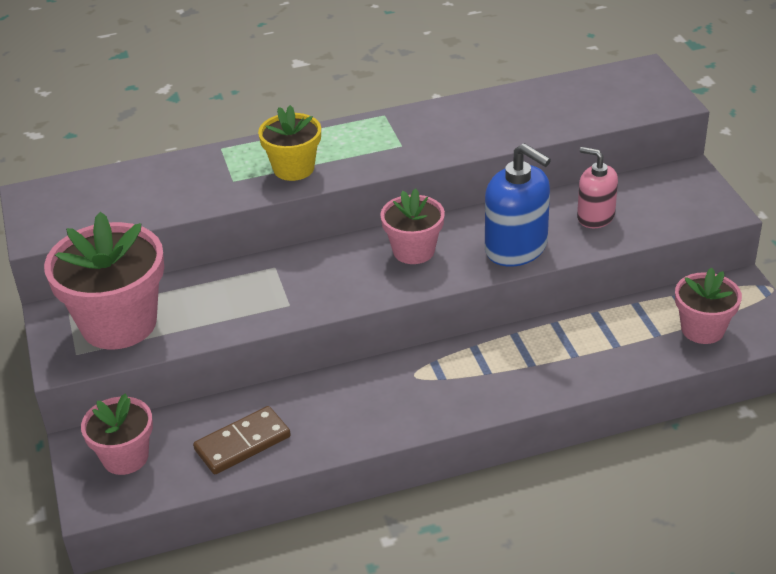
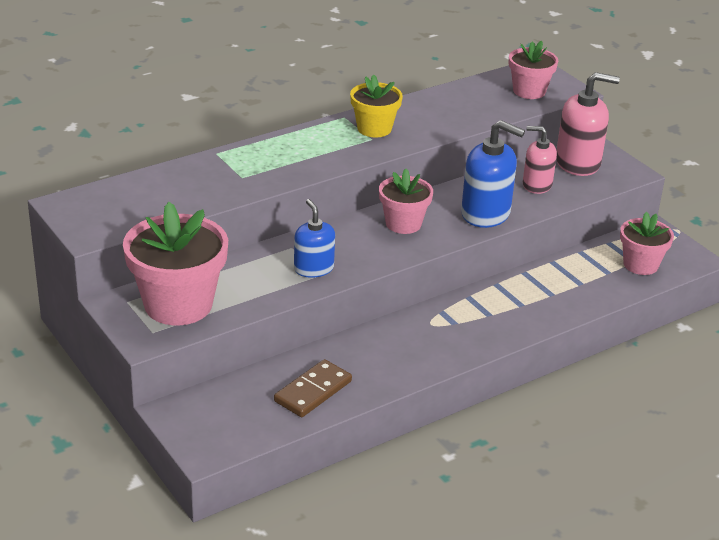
camera: 20 degrees left, 5 degrees down
pink flower pot [81,393,153,475] -> pink flower pot moved to [509,41,558,99]
yellow flower pot [258,105,321,181] -> yellow flower pot moved to [350,74,403,137]
none -> blue soap dispenser [294,199,335,278]
none -> pink soap dispenser [556,72,620,176]

